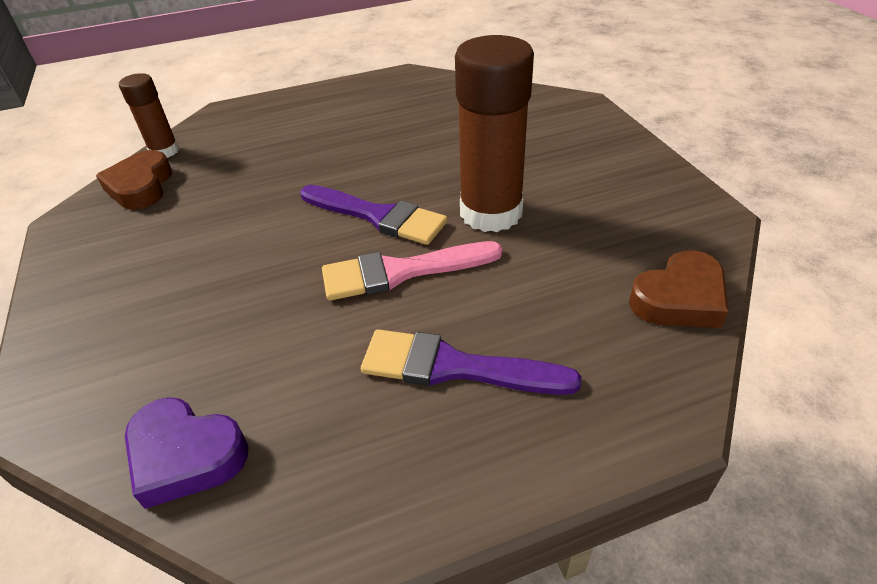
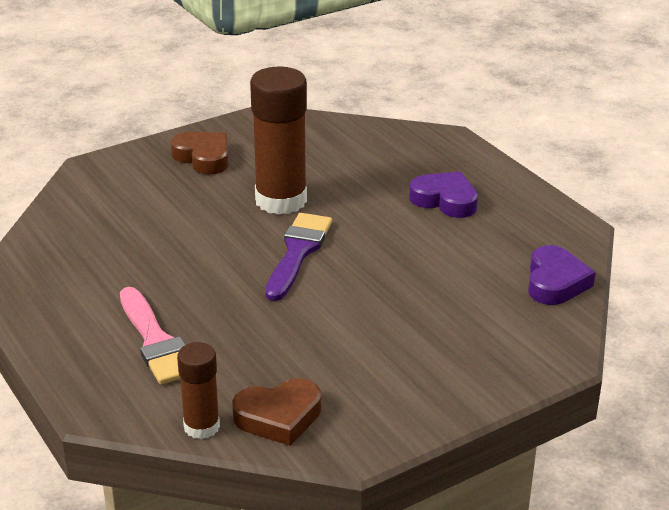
camera: 105 degrees left, 10 degrees down
pink brush [322,241,503,301] -> pink brush moved to [120,287,185,385]
purple brush [361,329,581,395] -> purple heart [409,172,478,218]
brown heart [629,250,729,328] -> brown heart moved to [171,132,229,175]

